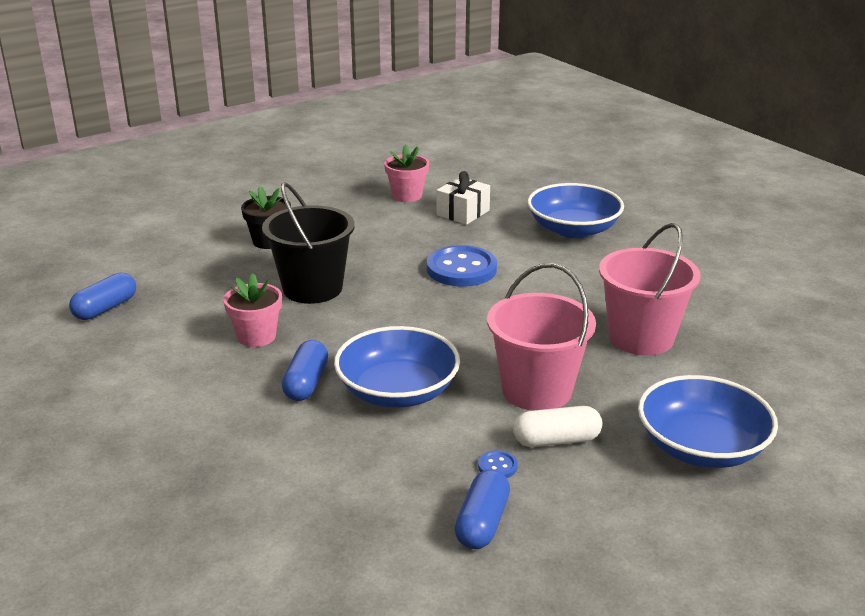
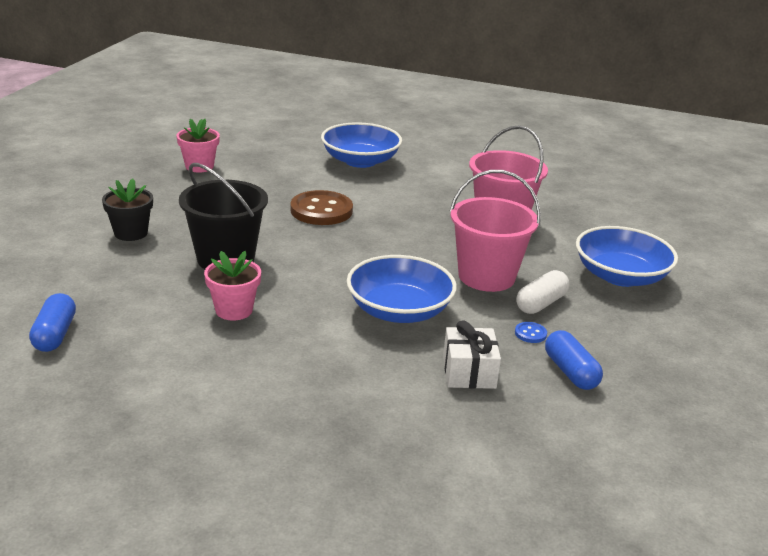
camera: 40 degrees left, 0 degrees up
blue capsule [282,340,328,401] -> none
blue button [427,245,497,287] -> brown button [290,190,353,225]
white gift [436,171,490,225] -> white gift moved to [443,320,501,389]

